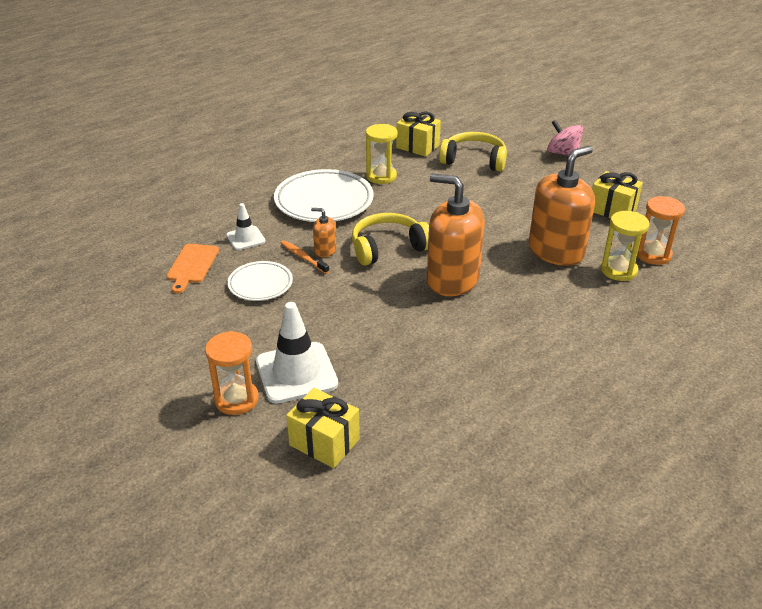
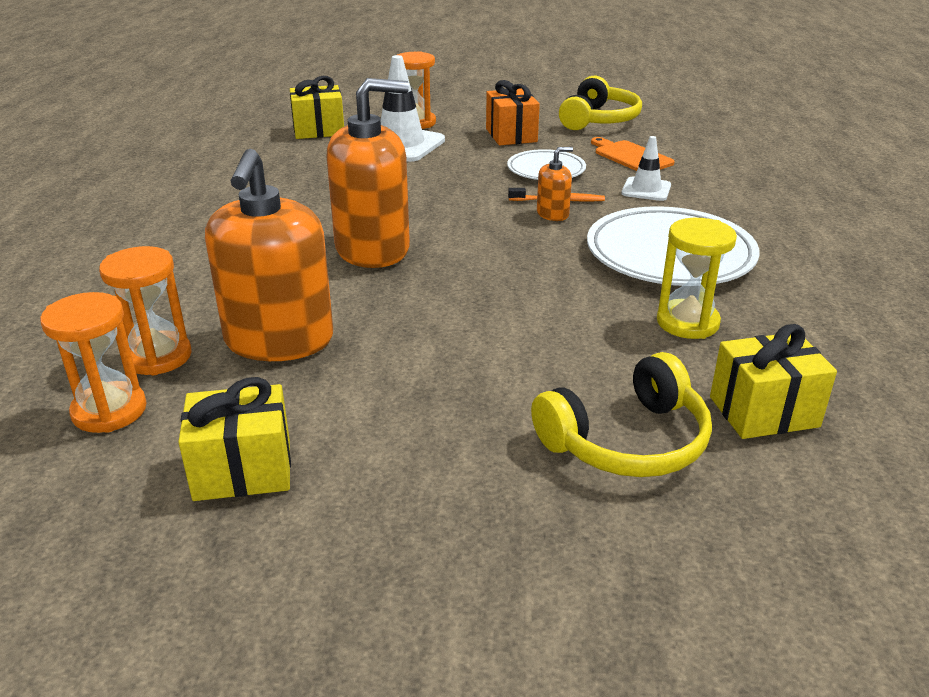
camera: 135 degrees right, 5 degrees down
yellow headphones [352,213,429,266] -> yellow headphones moved to [559,76,642,130]
pink spinning top [547,120,583,158] -> none
yellow hourglass [601,211,649,281] -> orange hourglass [99,246,192,375]
none -> orange gift [486,80,540,145]

